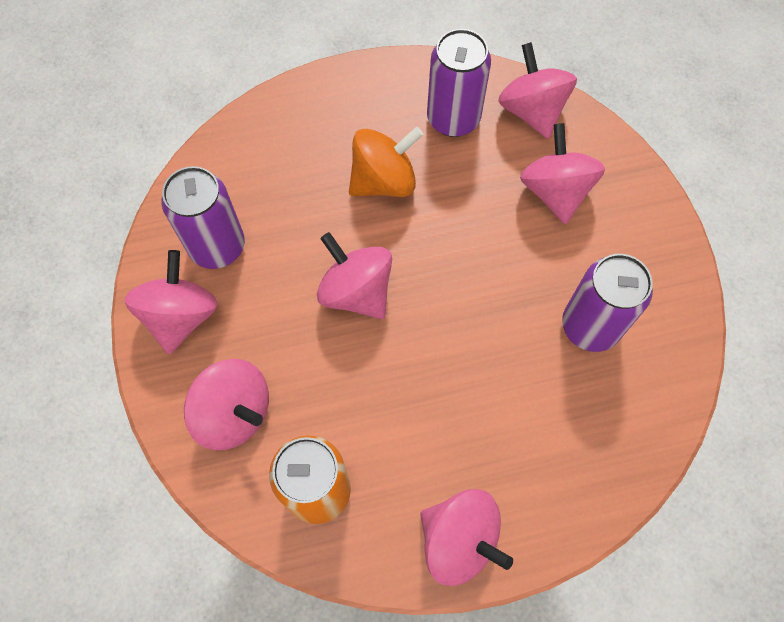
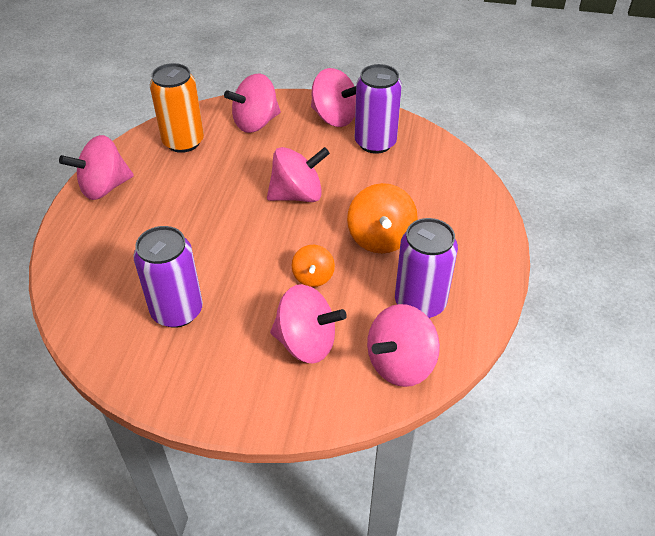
camera: 115 degrees right, 20 degrees down
pink spinning top [498,42,577,139] -> pink spinning top turned 135 degrees clockwise [367,304,440,387]
none -> orange spinning top [291,245,335,287]

